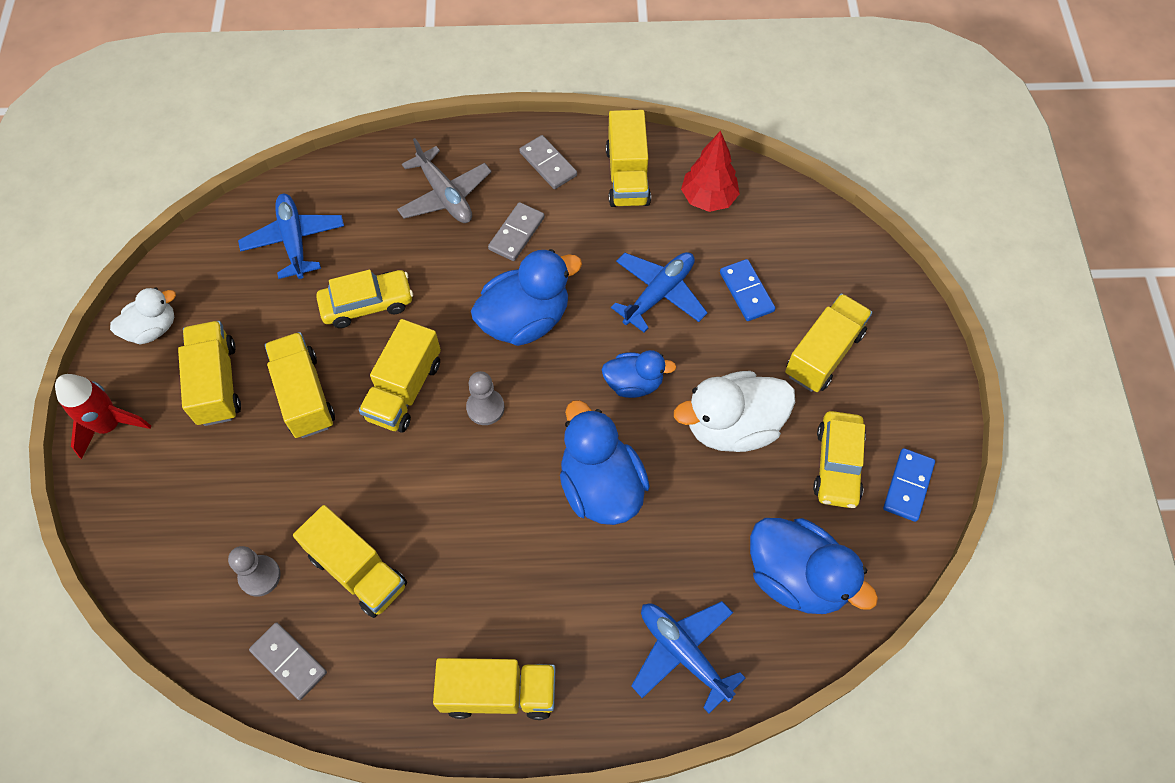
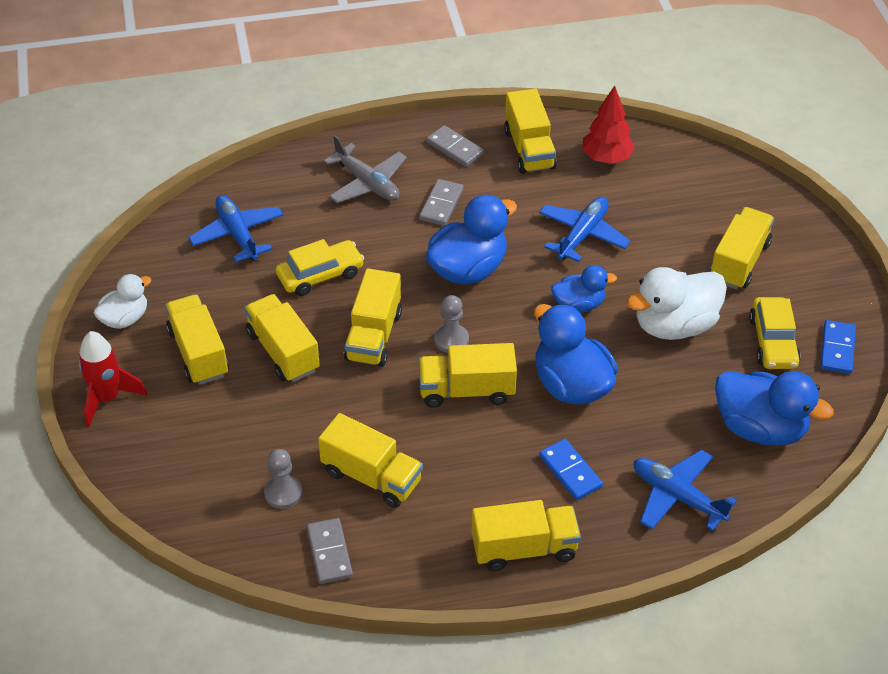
camera: 10 degrees left, 15 degrees down
grey domino [249,623,327,700] -> grey domino turned 45 degrees clockwise [307,518,353,584]
blue domino [720,259,776,321] -> blue domino moved to [539,439,603,500]
none -> yellow truck [418,343,517,408]

